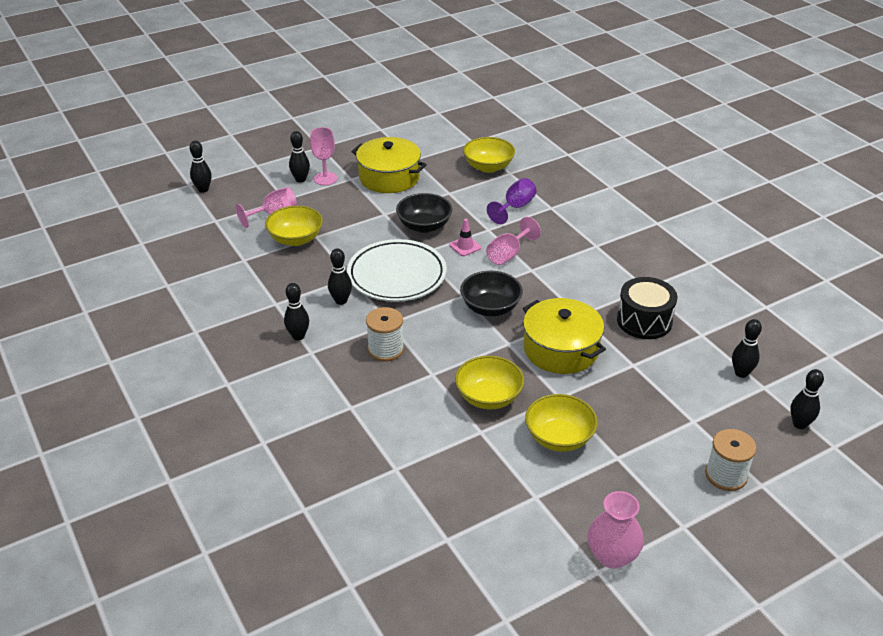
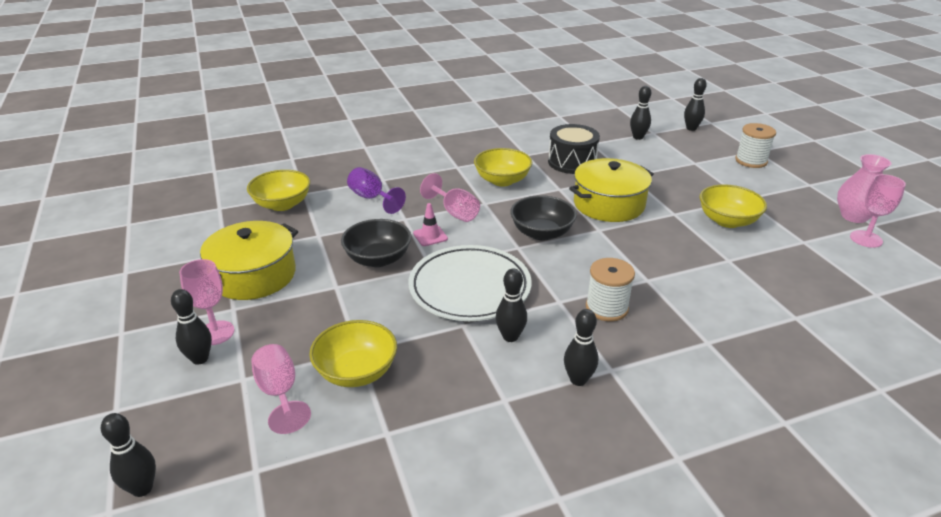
camera: 80 degrees left, 5 degrees down
yellow bowl [455,356,524,410] -> yellow bowl moved to [474,148,532,186]
none -> pink goblet [850,174,906,248]

